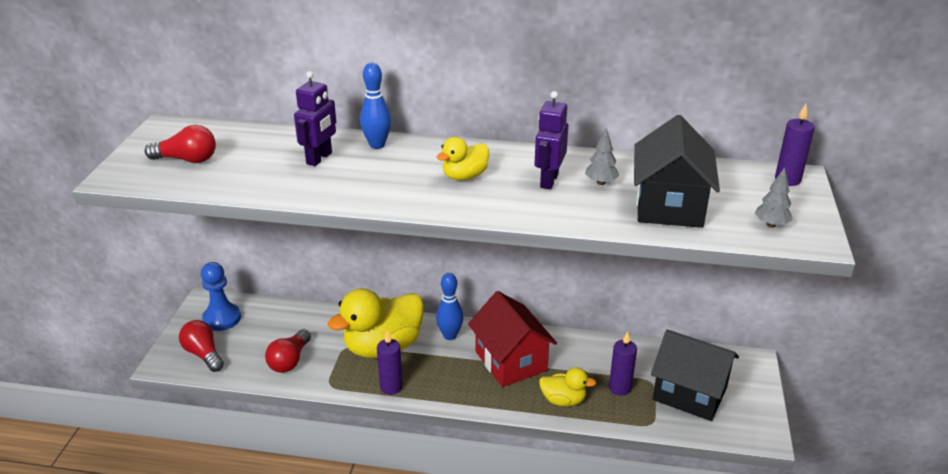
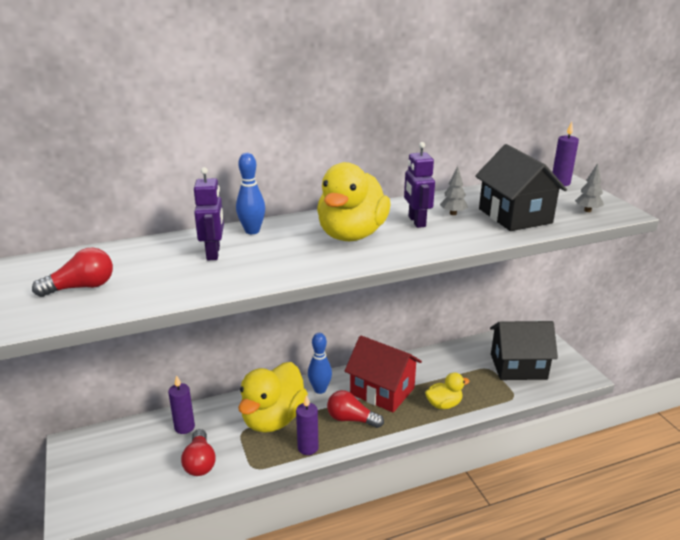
camera: 30 degrees left, 5 degrees down
red light bulb [179,320,224,372] -> red light bulb moved to [327,390,384,428]
blue pawn [201,262,241,331] -> none
yellow duck [437,137,489,180] -> yellow duck [317,162,390,241], size x1.96
purple candle [609,331,637,396] -> purple candle moved to [168,375,195,434]

